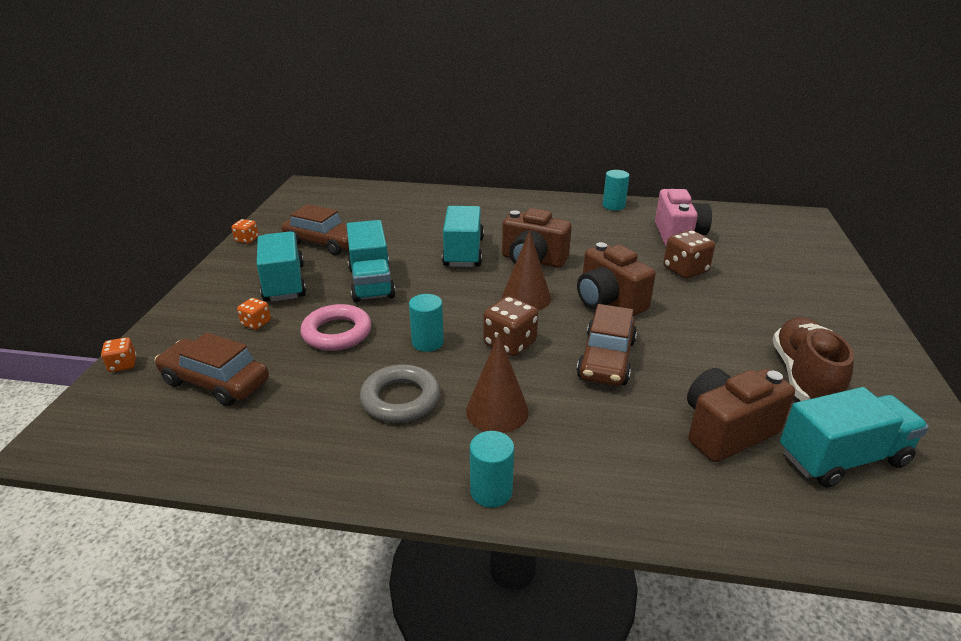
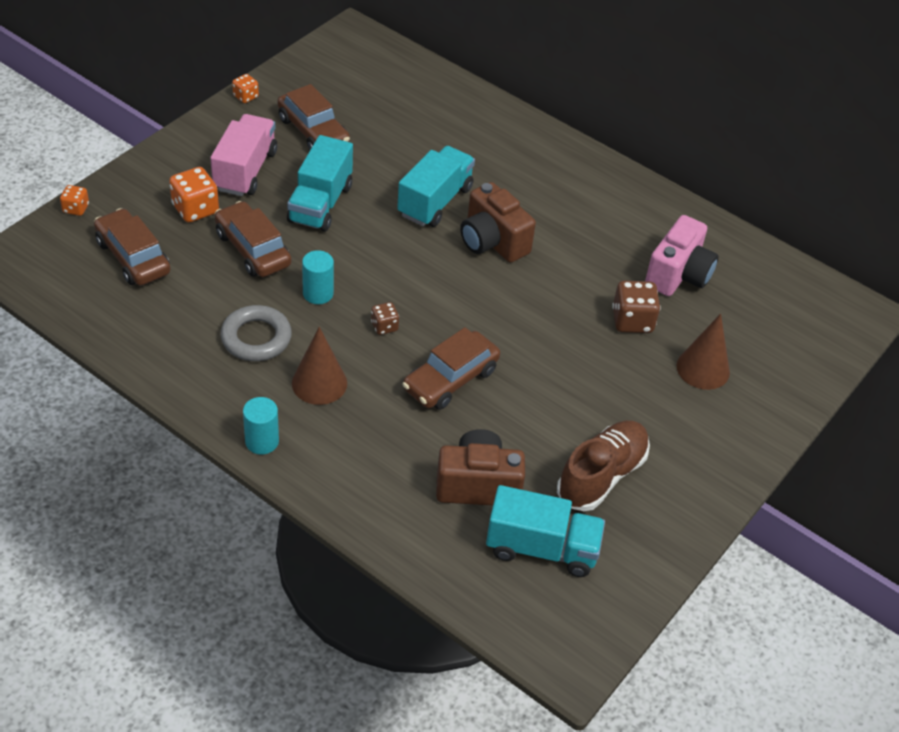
camera: 25 degrees right, 15 degrees up
orange dice [237,298,271,330] -> orange dice [169,167,219,222], size x1.75
turquoise truck [257,232,306,302] -> pink truck [210,114,277,196]
pink ring [300,304,371,351] -> brown car [215,201,292,277]
brown dice [483,296,538,357] -> brown dice [371,302,399,335], size x0.57
brown cone [502,230,551,310] -> brown cone moved to [677,314,730,390]
brown camera [577,242,656,316] -> none
turquoise cylinder [603,170,630,211] -> none

